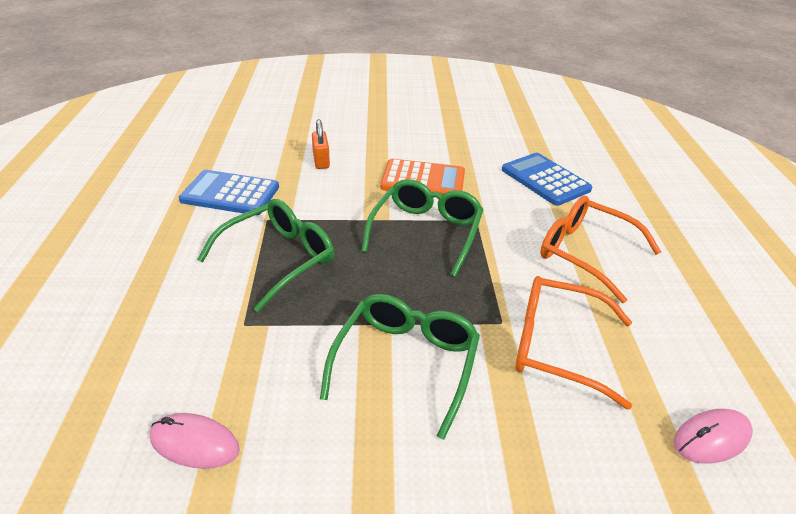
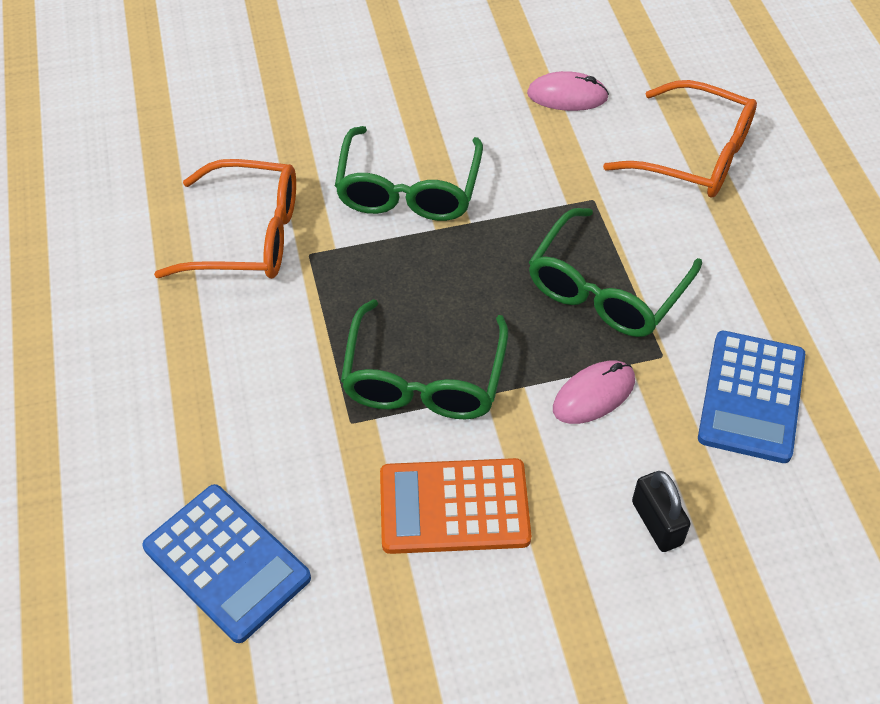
camera: 170 degrees right, 15 degrees up
blue calculator [179,170,279,215] -> blue calculator turned 105 degrees clockwise [698,331,805,463]
orange padlock [312,120,330,169] -> black padlock [632,471,691,552]
orange glasses [540,196,661,303] -> orange glasses moved to [603,80,757,198]
pink mouse [674,409,753,464] -> pink mouse moved to [553,361,635,424]

